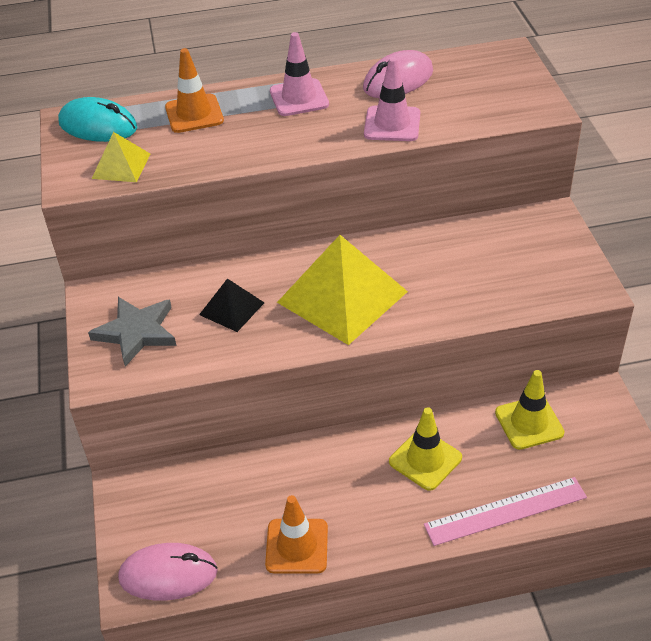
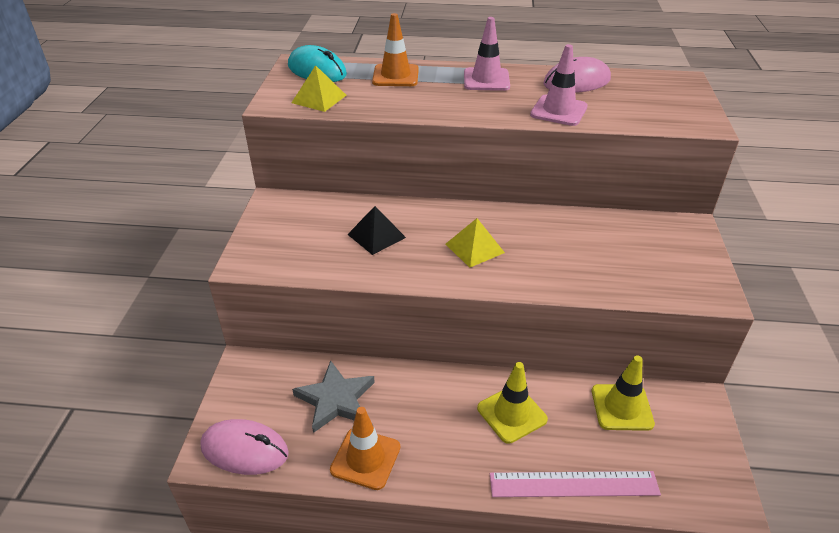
camera: 15 degrees right, 5 degrees down
grey star [88,297,176,367] -> grey star moved to [292,361,375,433]
yellow pyramid [277,235,408,345] -> yellow pyramid [446,218,505,268], size x0.50

